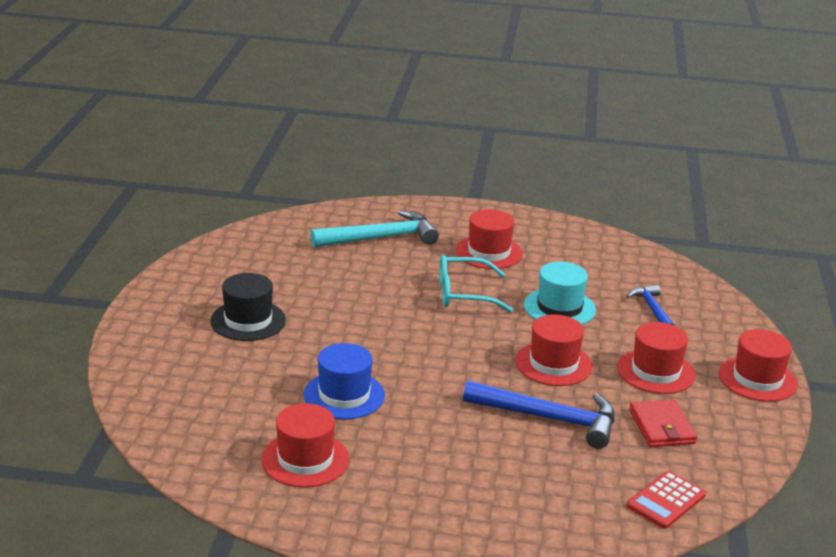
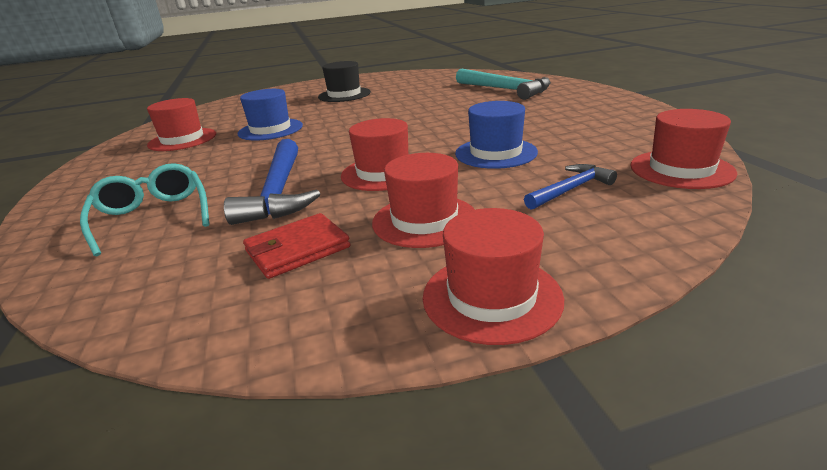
camera: 70 degrees right, 0 degrees up
turquoise glasses [439,255,513,313] -> turquoise glasses moved to [80,163,210,256]
red hat [456,209,523,269] -> red hat moved to [630,109,737,189]
turquoise hat [524,262,596,325] -> blue hat [455,101,538,169]
red calculator [627,471,706,529] -> none

